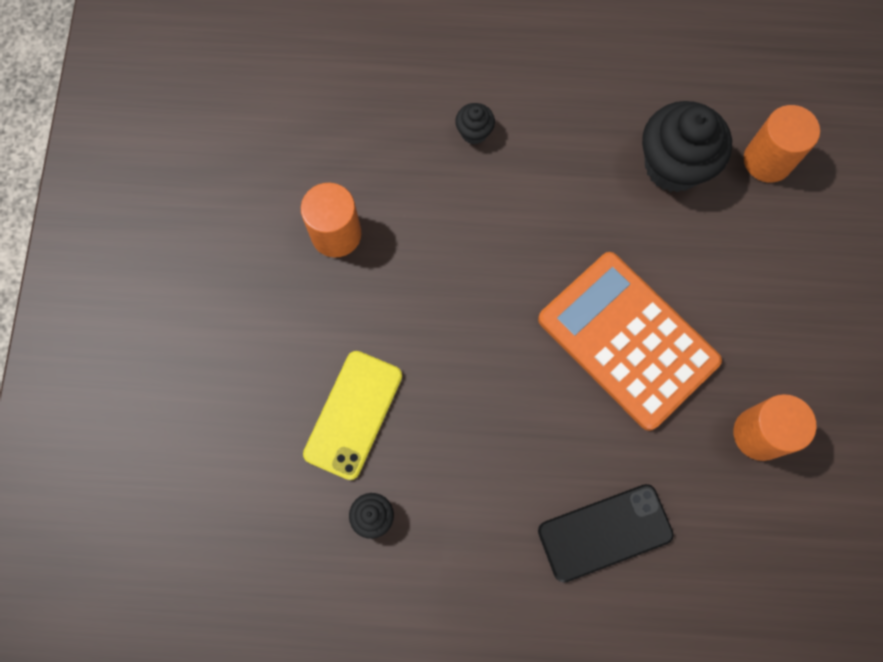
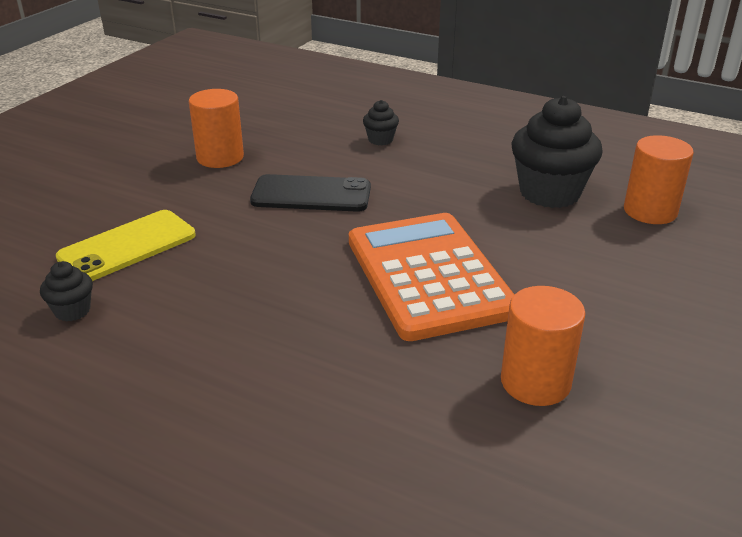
camera: 25 degrees right, 40 degrees down
black phone [538,484,674,582] -> black phone moved to [250,174,371,212]

